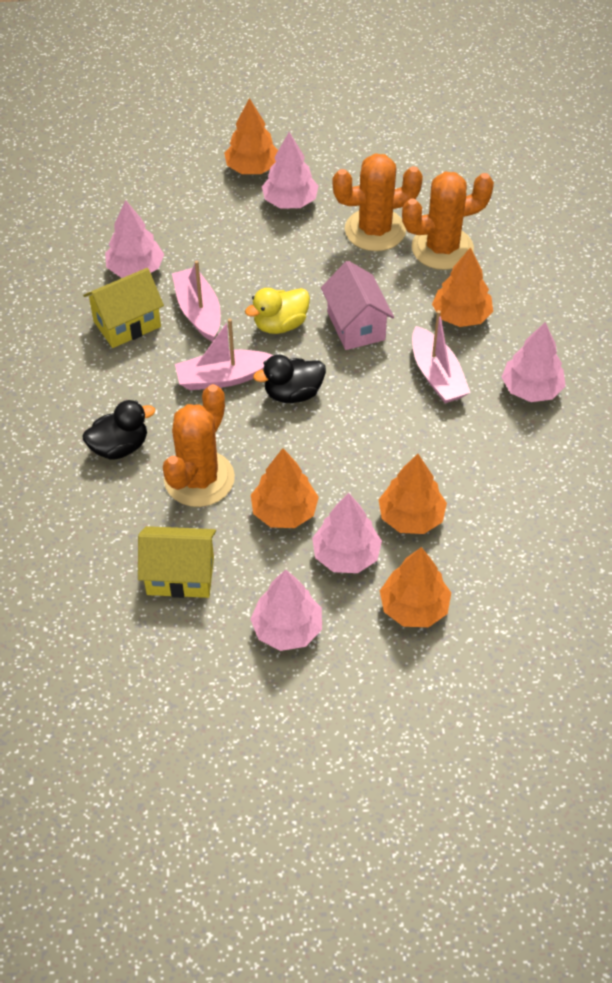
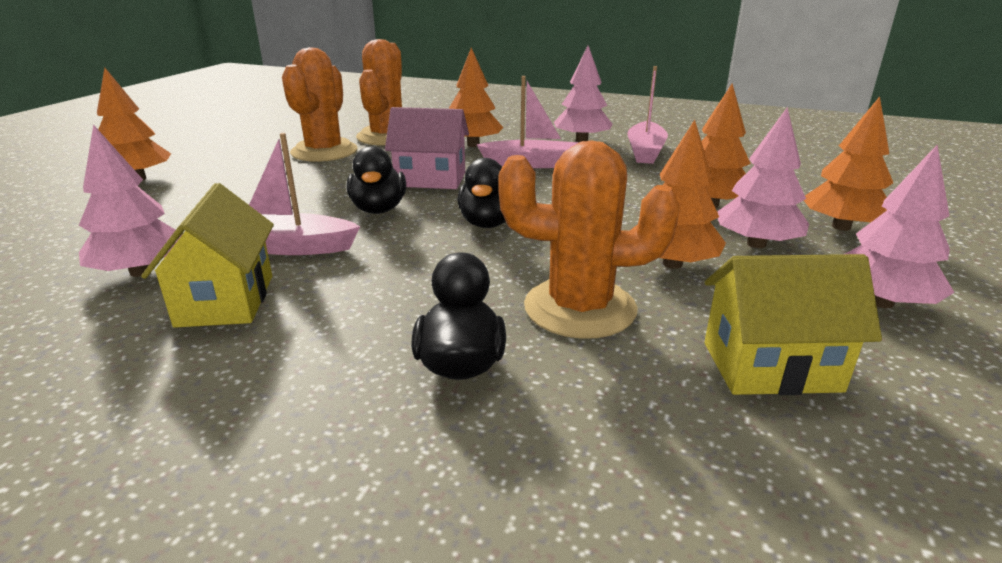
camera: 65 degrees left, 25 degrees down
yellow house [138,526,216,598] -> yellow house turned 60 degrees clockwise [704,254,882,395]
orange cactus [163,384,235,507] -> orange cactus turned 45 degrees counterclockwise [498,140,680,339]
pink boat [175,319,274,390] -> pink boat moved to [628,66,668,164]
yellow duck [245,288,310,334] -> black duck [347,146,406,214]
pink tree [262,132,318,209] -> none

